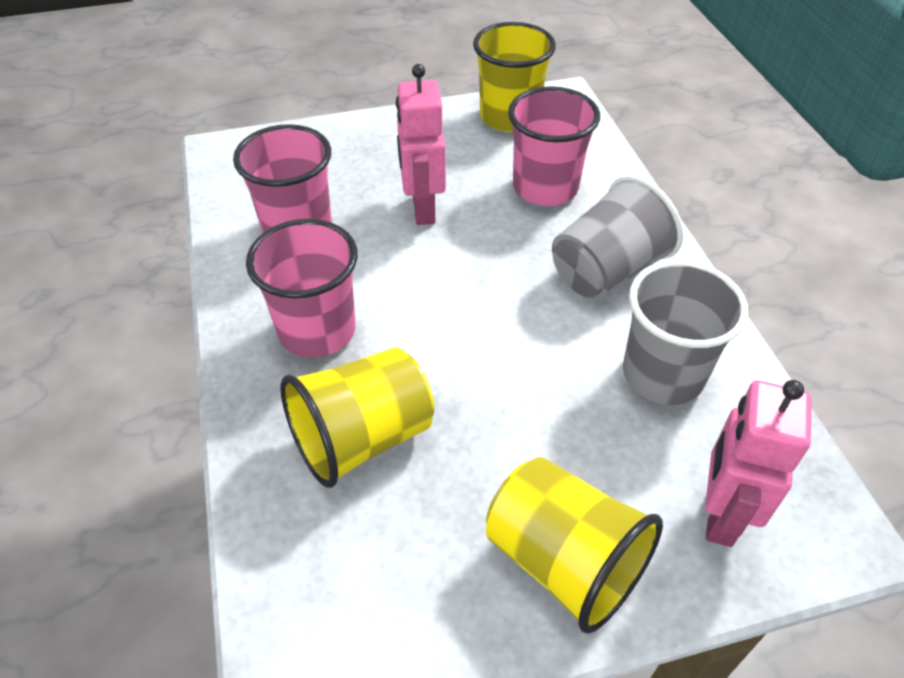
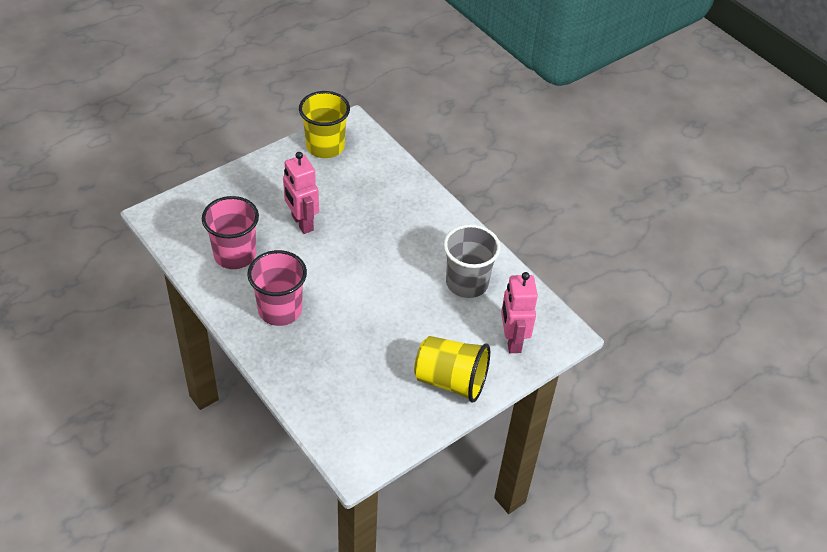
camera: 25 degrees left, 0 degrees up
yellow cup [280,347,434,488] -> none
pink cup [508,86,600,206] -> none
grey cup [552,175,683,300] -> none

